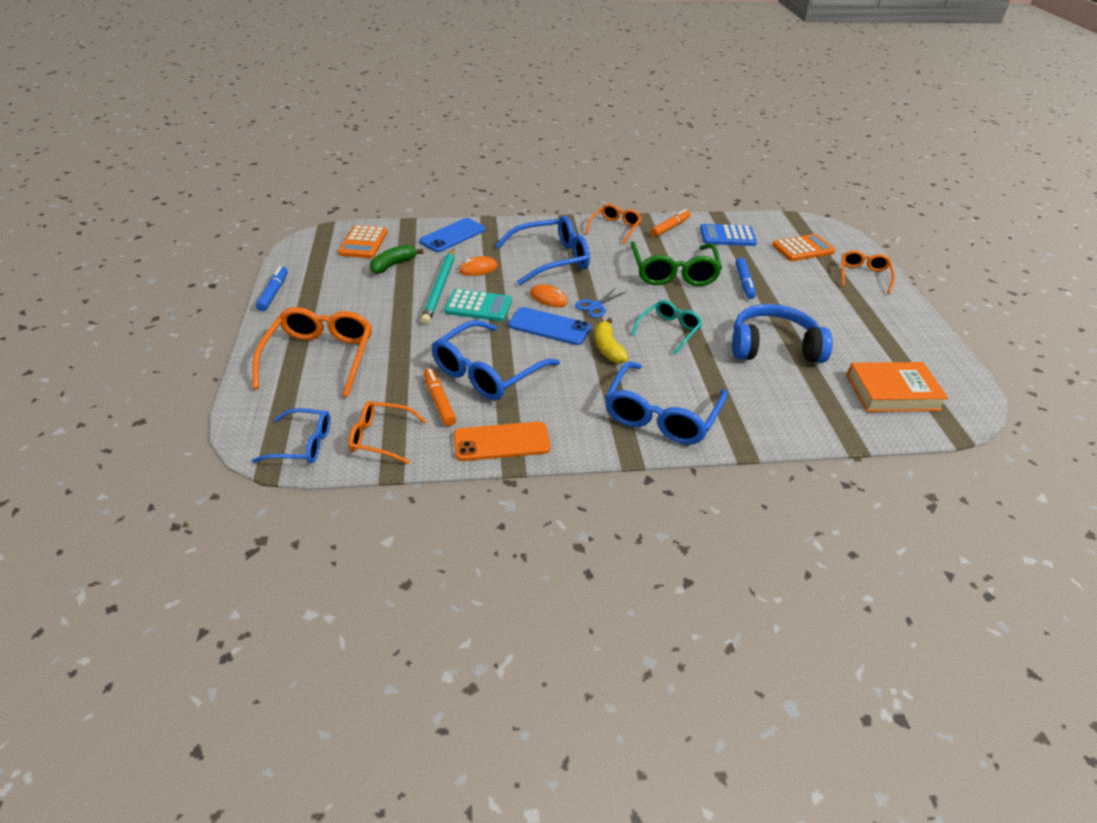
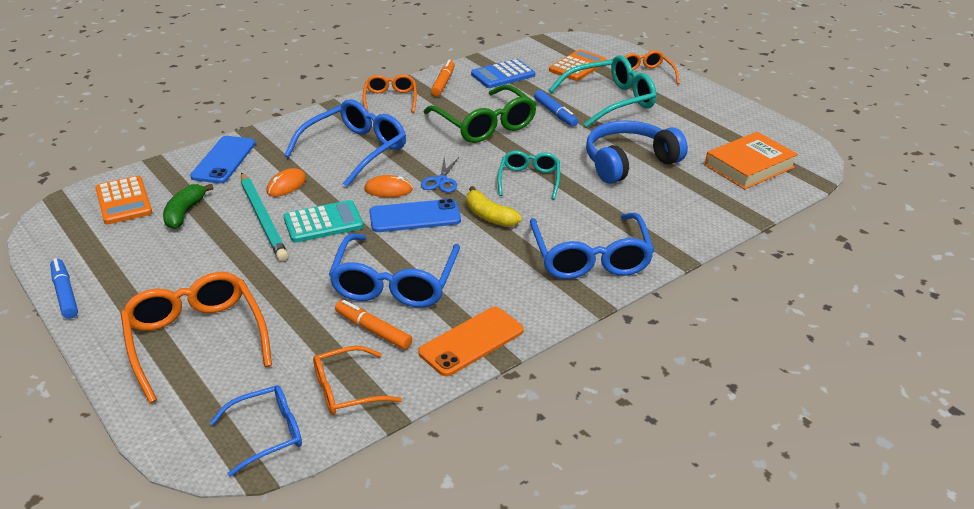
camera: 30 degrees left, 5 degrees down
none -> turquoise glasses [549,55,656,127]

